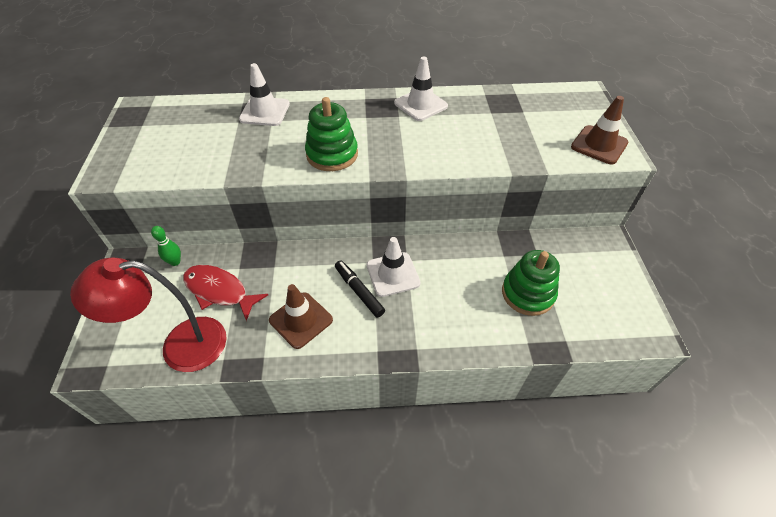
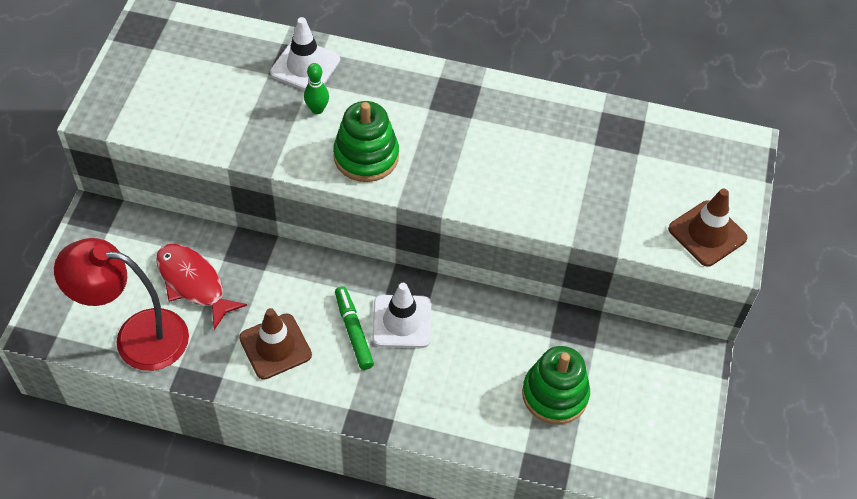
camera: 15 degrees right, 5 degrees up
green bowling pin [151,226,181,266] -> green bowling pin moved to [304,63,329,114]
black marker [335,260,385,318] -> green marker [335,286,374,370]
white traffic cone [394,56,448,121] -> none

